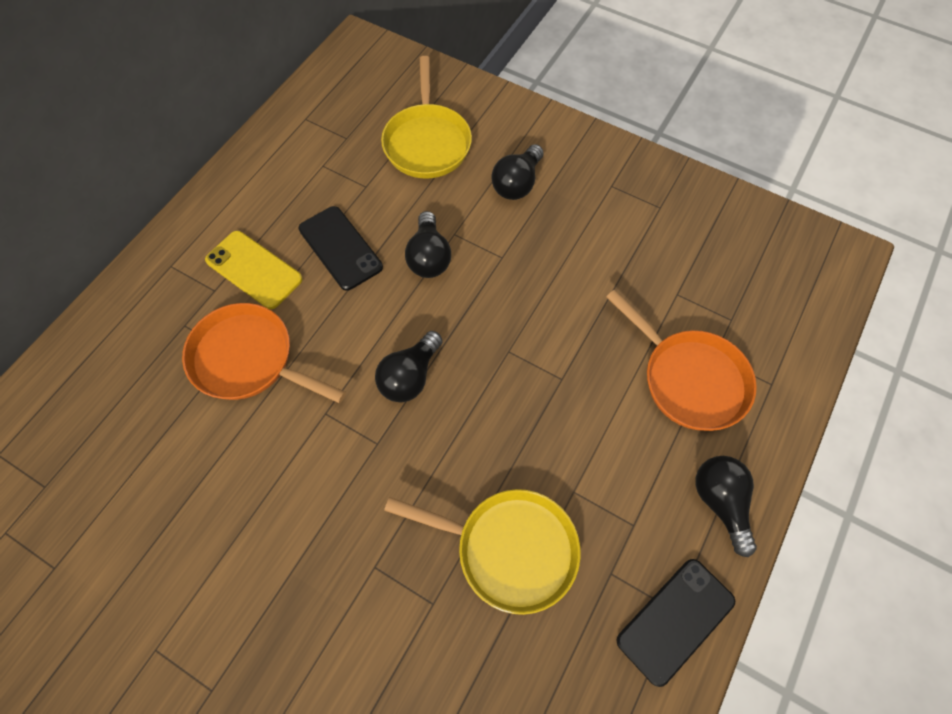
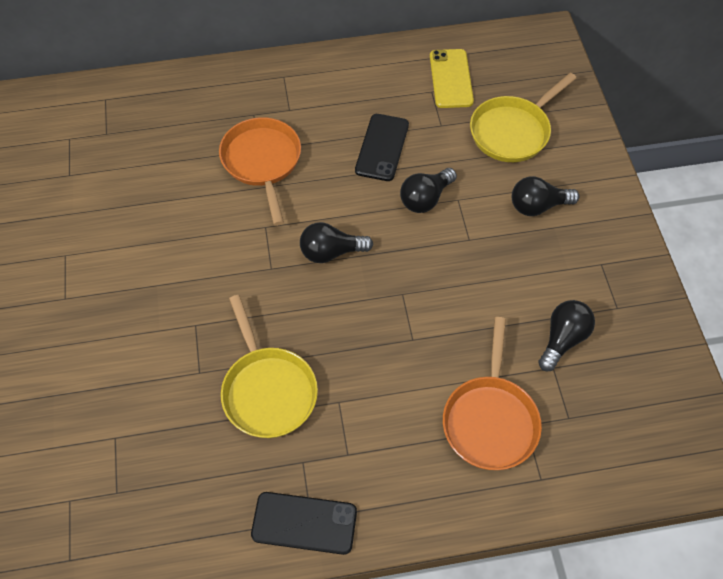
camera: 50 degrees right, 5 degrees down
yellow phone [205,231,302,309] -> yellow phone moved to [430,49,474,108]
black light bulb [695,456,757,557] -> black light bulb moved to [538,300,595,371]

